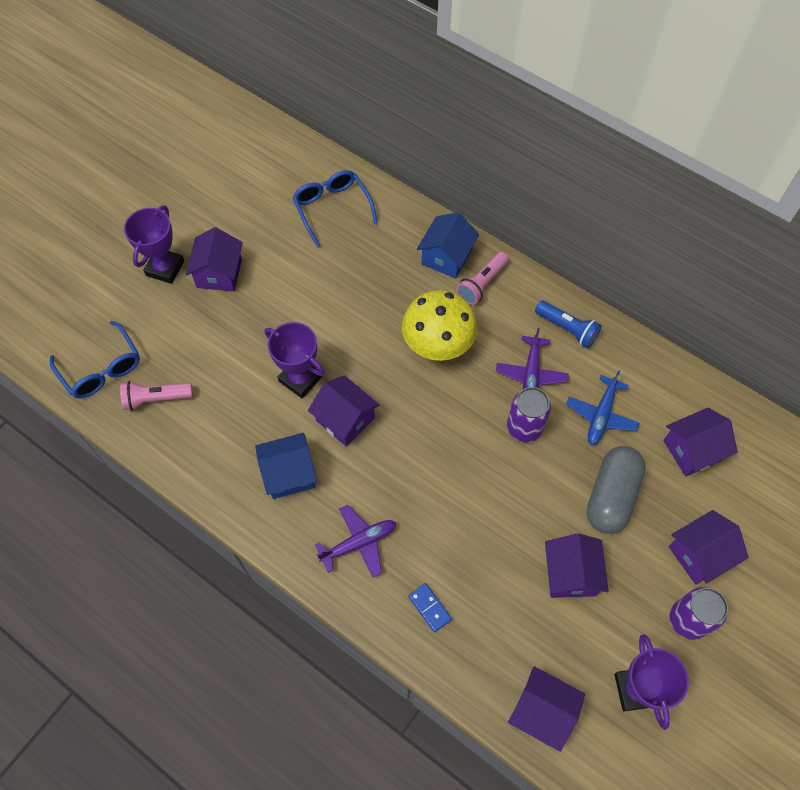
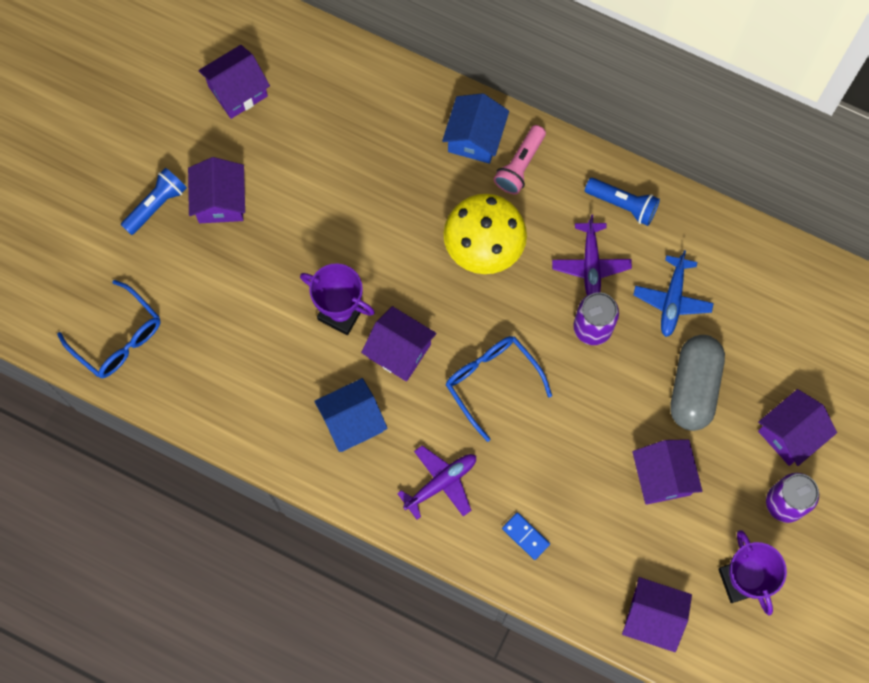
camera: 10 degrees left, 10 degrees up
pink flashlight [120,381,193,411] -> none
purple trophy [124,206,184,284] -> blue flashlight [121,168,187,235]
blue glasses [293,170,378,248] -> blue glasses moved to [446,336,552,442]
purple house [663,408,738,476] -> purple house moved to [198,45,270,119]

